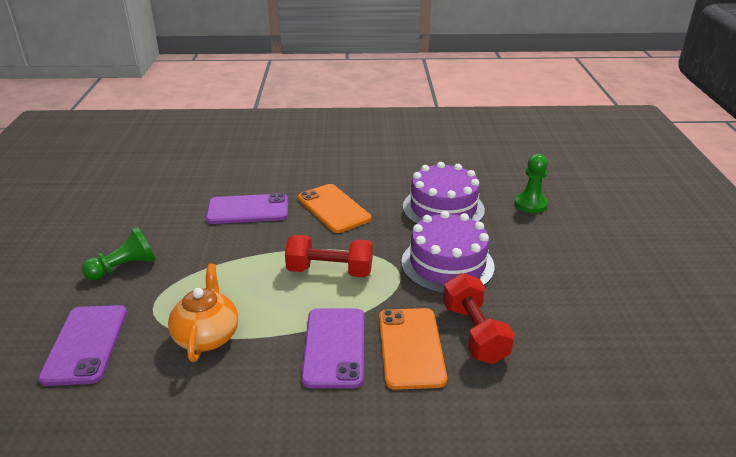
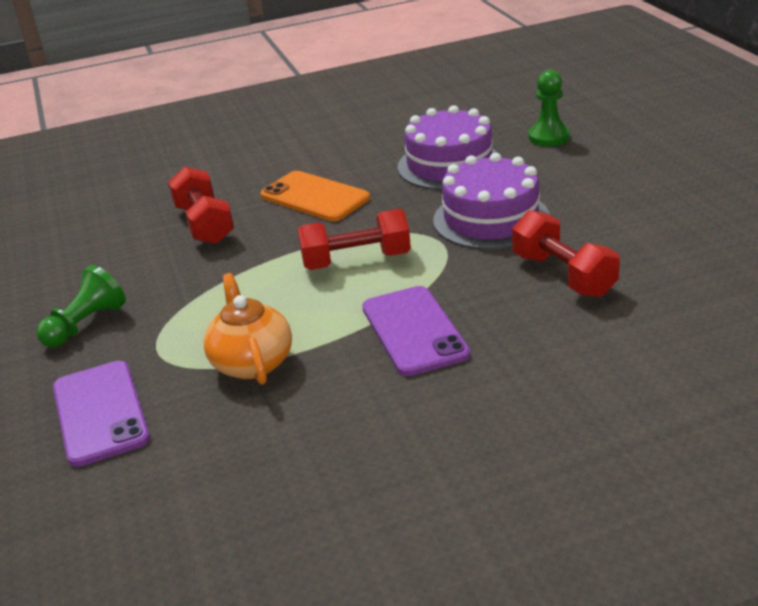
camera: 15 degrees left, 0 degrees up
purple phone [206,193,288,224] -> red dumbbell [168,166,234,244]
orange phone [379,308,447,390] -> none

